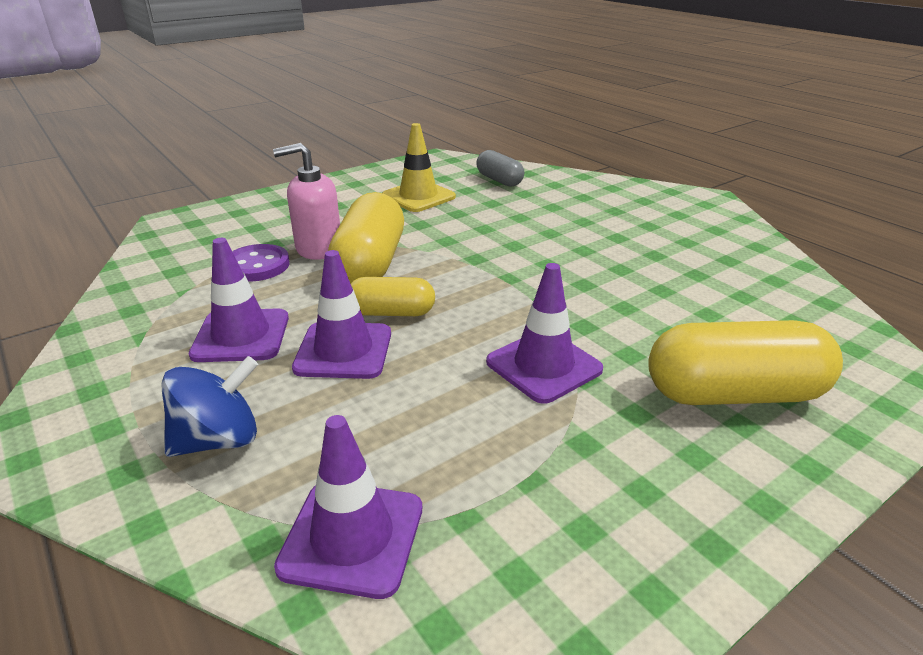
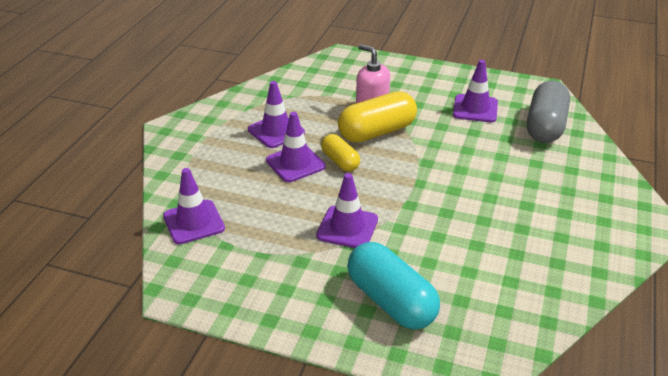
camera: 55 degrees right, 5 degrees up
blue spinning top [161,356,258,457] -> none
purple button [232,244,290,282] -> none
yellow traffic cone [382,123,456,212] -> purple traffic cone [453,60,498,122]
grey capsule [476,150,524,187] -> grey capsule [527,81,570,143], size x1.73
yellow capsule [648,320,843,405] -> turquoise capsule [347,242,440,330]

